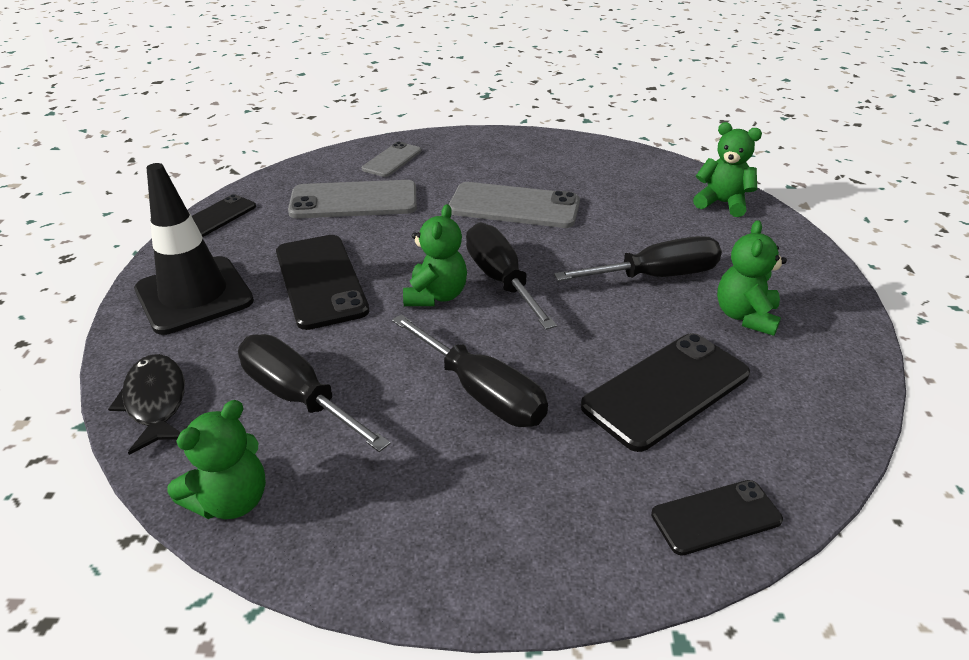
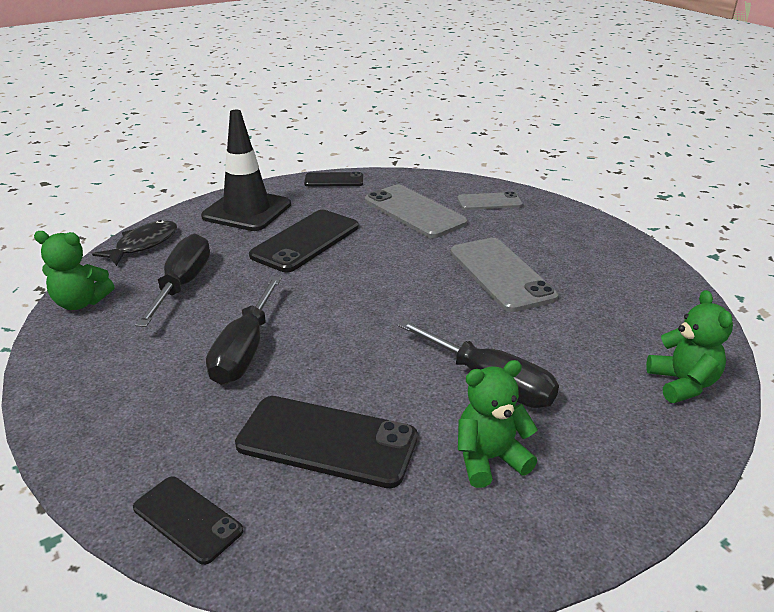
camera: 55 degrees right, 5 degrees down
green teddy bear [403,204,467,306] -> none
black screwdriver [466,223,557,330] -> none

